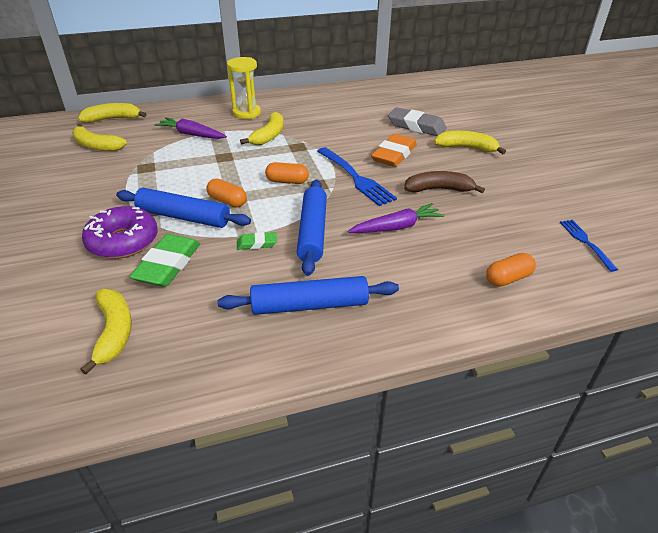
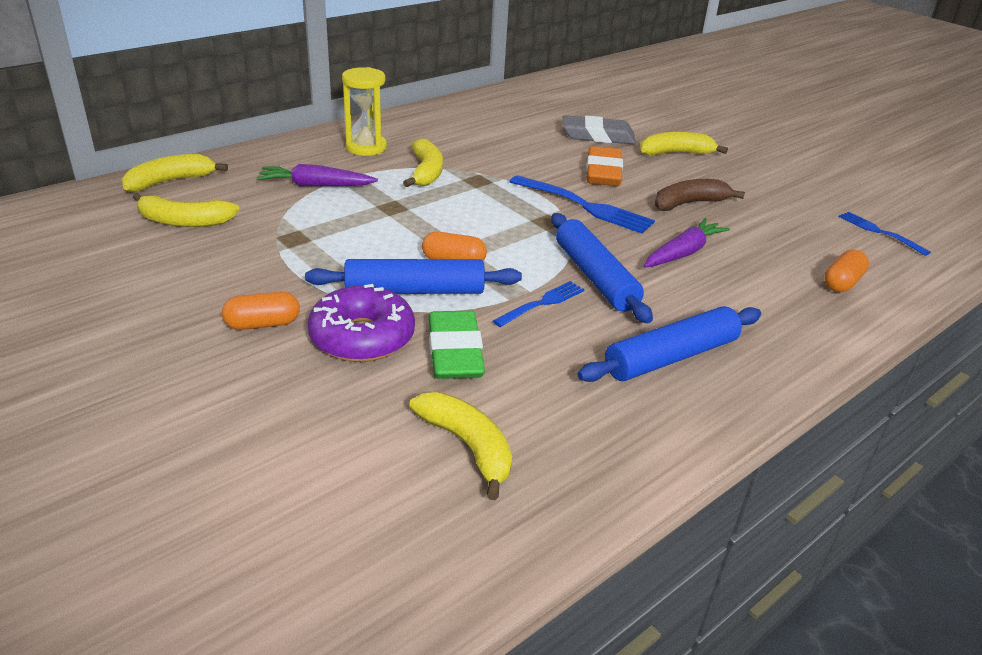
camera: 25 degrees left, 5 degrees down
green eraser [237,232,277,250] -> blue fork [493,281,585,327]
orange capsule [265,162,309,184] -> orange capsule moved to [222,292,300,330]

